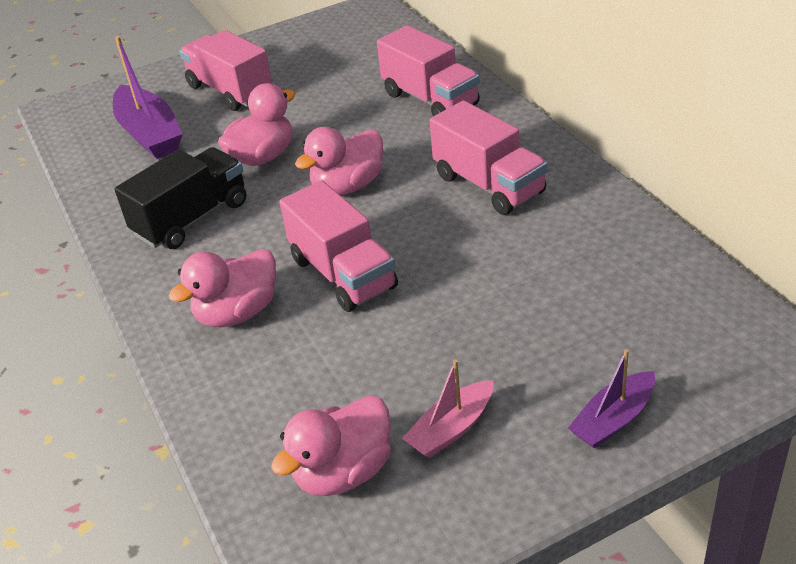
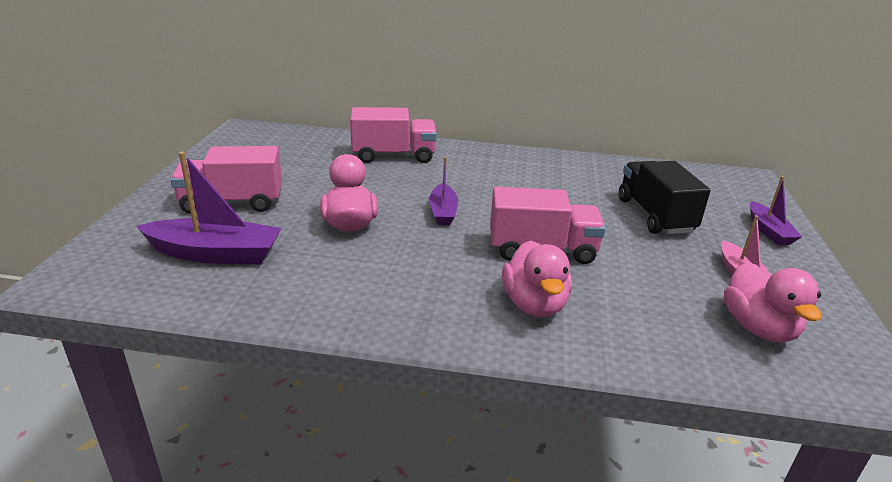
camera: 60 degrees left, 10 degrees down
black truck [115,147,246,249] -> black truck moved to [619,161,711,234]
pink duck [295,127,383,195] -> purple boat [429,157,458,225]
pink truck [429,100,548,215] -> none

